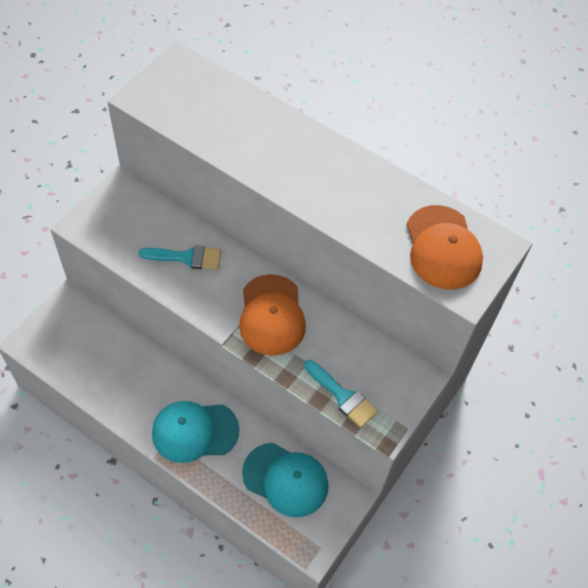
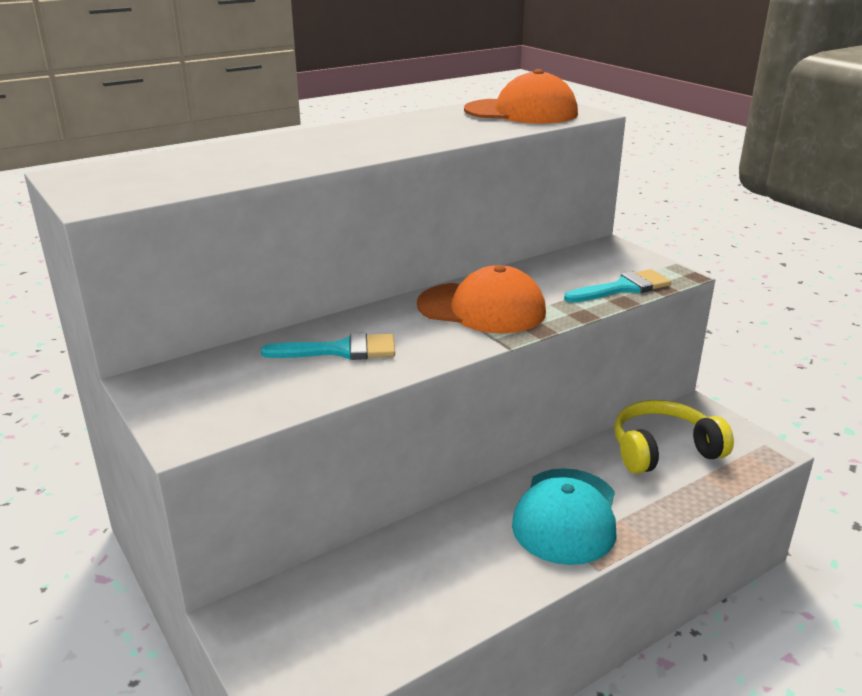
camera: 65 degrees left, 30 degrees down
turquoise brush [138,245,221,270] -> turquoise brush turned 60 degrees clockwise [261,333,395,360]
turquoise cap [242,443,329,517] -> yellow headphones [614,400,734,474]

